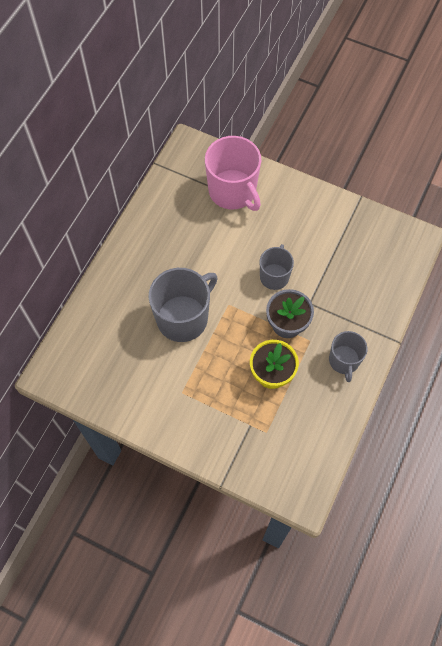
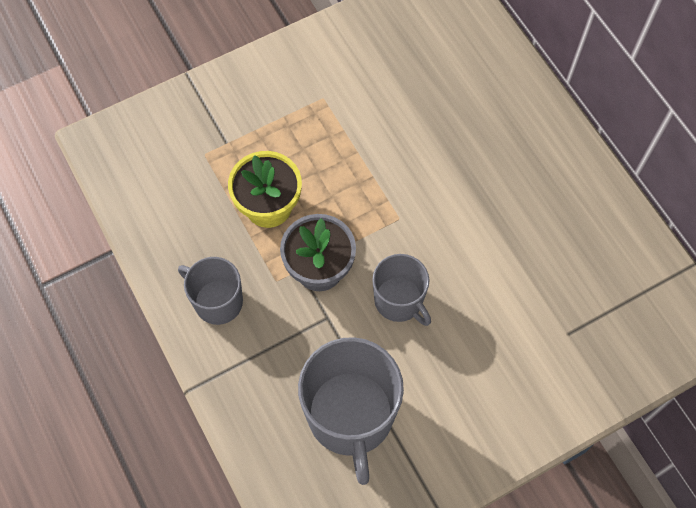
camera: 125 degrees right, 0 degrees up
grey mug [149,268,218,342] -> grey mug moved to [298,337,404,485]
pink mug [205,136,261,211] -> none

